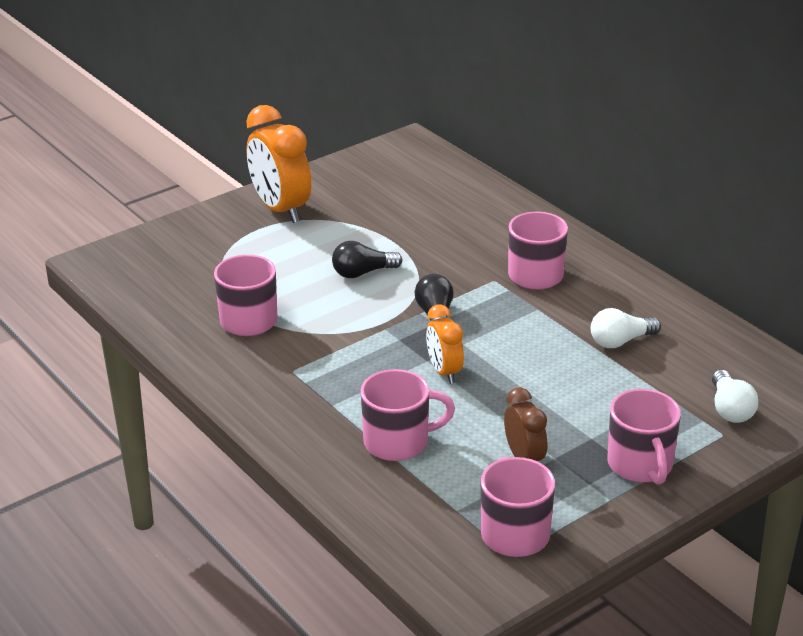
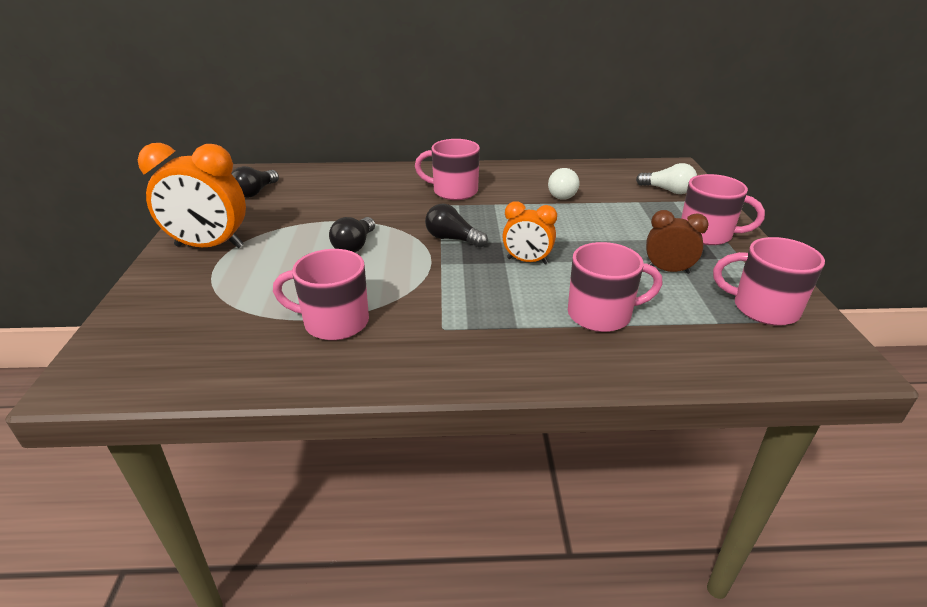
camera: 55 degrees left, 0 degrees up
pink mug [361,369,455,461] -> pink mug turned 60 degrees clockwise [568,242,662,332]
none -> black light bulb [231,166,279,198]

